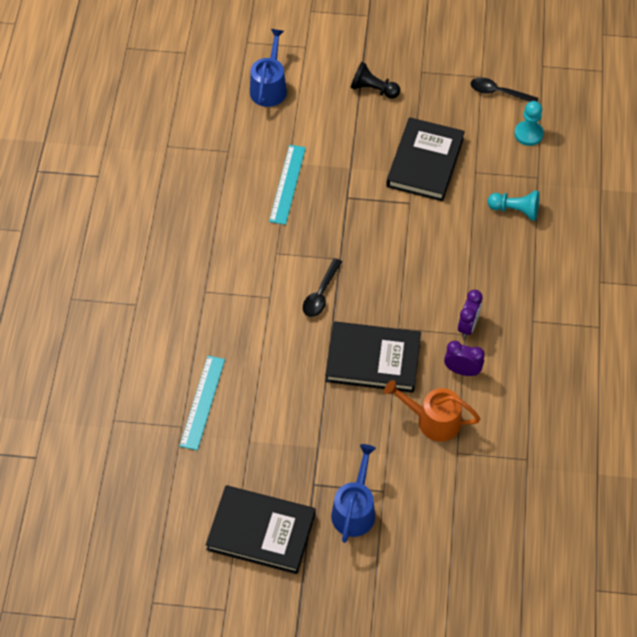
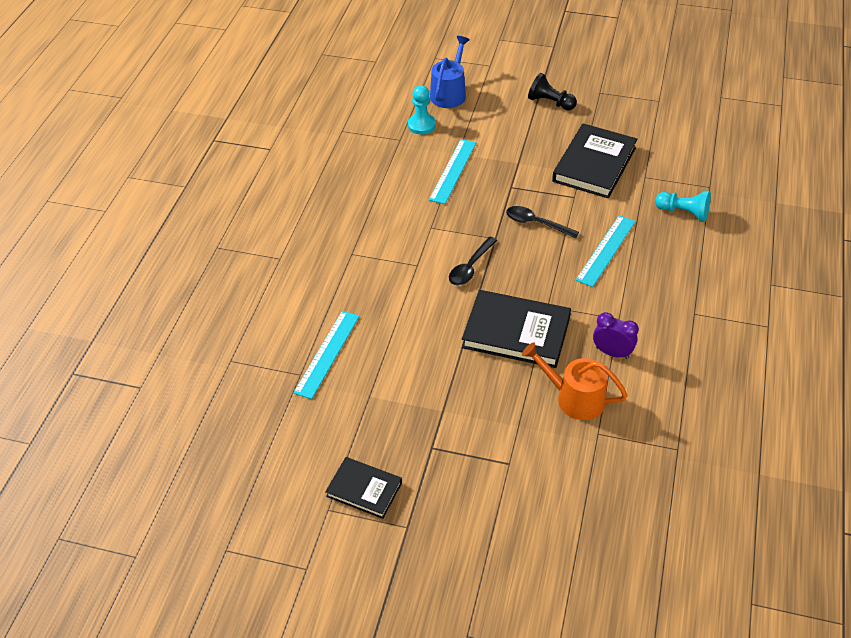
camera: 10 degrees right, 10 degrees down
black book [206,485,315,574] -> black book [325,457,402,519], size x0.59
blue watering can [331,444,376,543] -> none
purple clock [458,290,483,338] -> none
black spoon [471,77,538,102] -> black spoon moved to [506,206,579,238]
turquoise pawn [514,101,544,146] -> turquoise pawn moved to [408,85,436,135]
none -> turquoise ruler [576,215,636,287]

